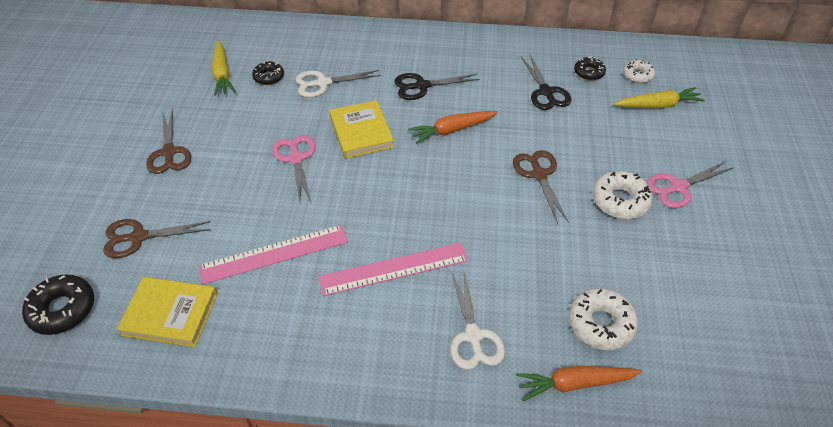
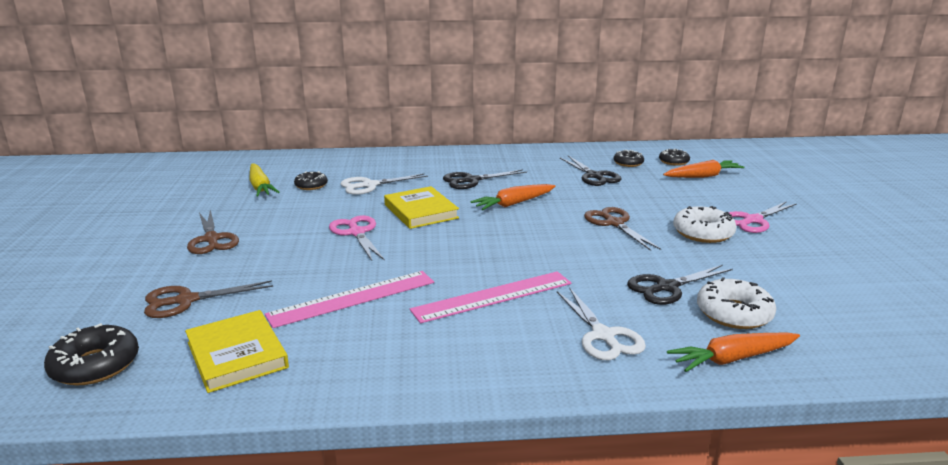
camera: 10 degrees left, 25 degrees down
yellow book [116,277,217,347] -> yellow book turned 60 degrees clockwise [185,310,289,393]
yellow carrot [614,87,705,108] -> orange carrot [663,160,744,178]
white donut [623,59,655,83] -> black donut [659,148,690,166]
none -> black scissors [627,265,733,305]

